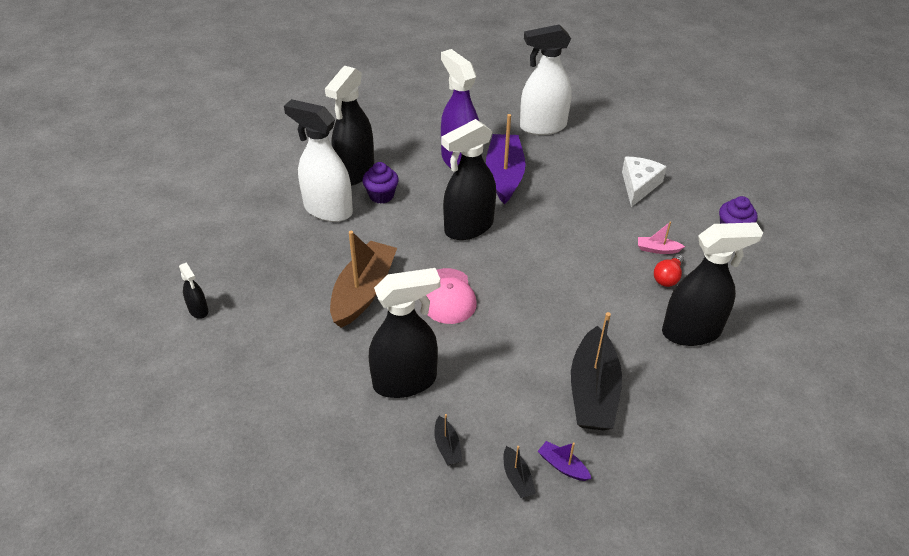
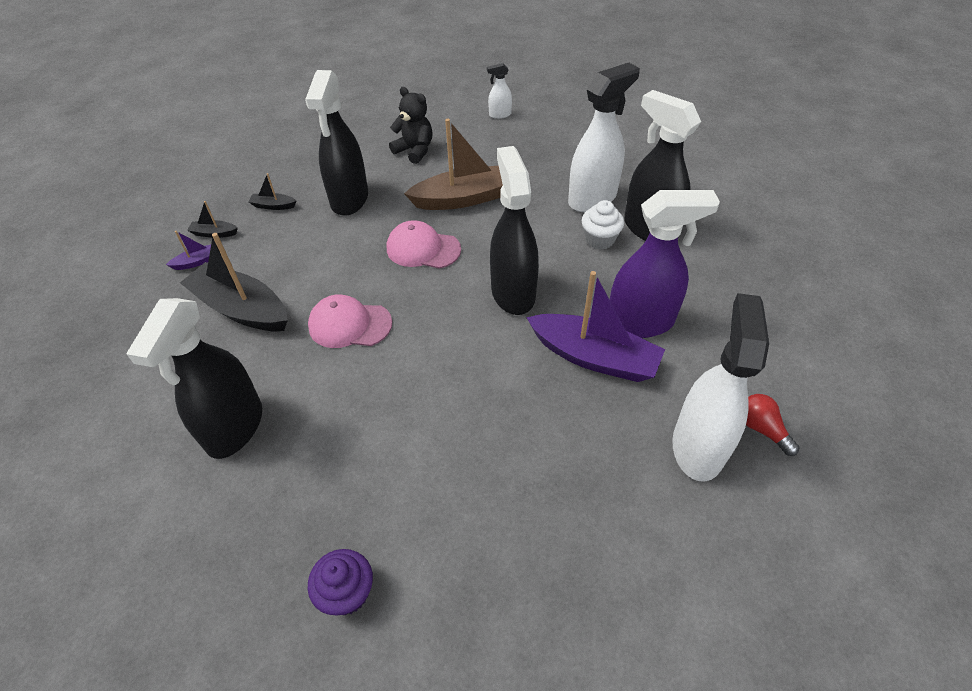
camera: 115 degrees right, 5 degrees up
black spray bottle [179,262,208,319] -> white spray bottle [487,63,512,119]
brown boat [330,231,397,328] -> brown boat turned 60 degrees counterclockwise [404,119,503,210]
purple cupcake [362,162,399,204] -> white cupcake [582,200,624,250]
white cheese [622,157,667,207] -> none
pink boat [638,222,685,254] -> none
red light bulb [654,254,684,287] -> red light bulb moved to [746,394,800,456]
none -> pink cap [308,294,392,348]
none -> black teddy bear [389,87,433,164]

